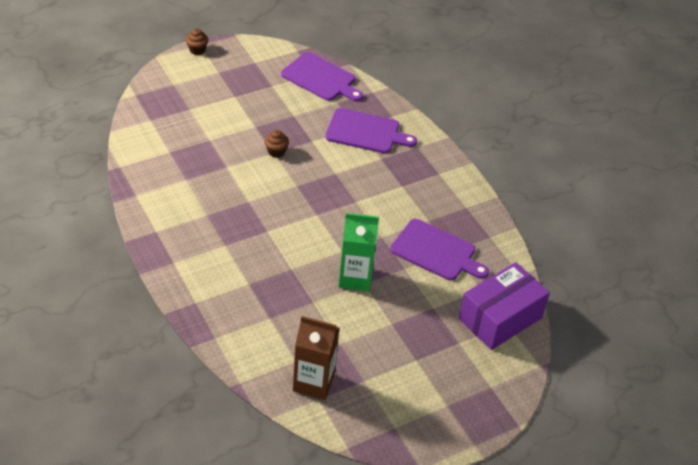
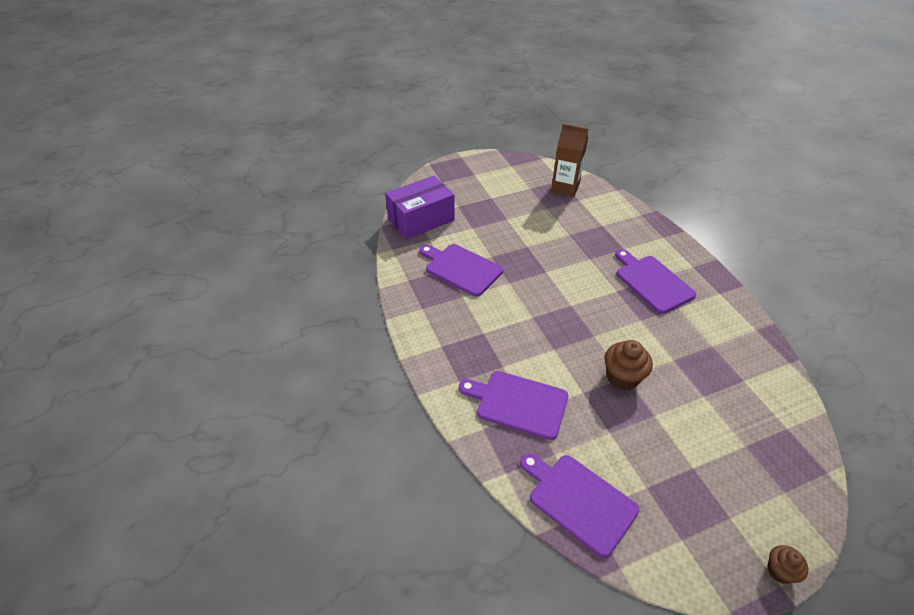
camera: 170 degrees left, 0 degrees up
brown cupcake [265,130,289,158] -> brown cupcake [605,340,653,391], size x1.65
green carton [338,213,379,291] -> none
none -> purple cutting board [615,249,696,314]

